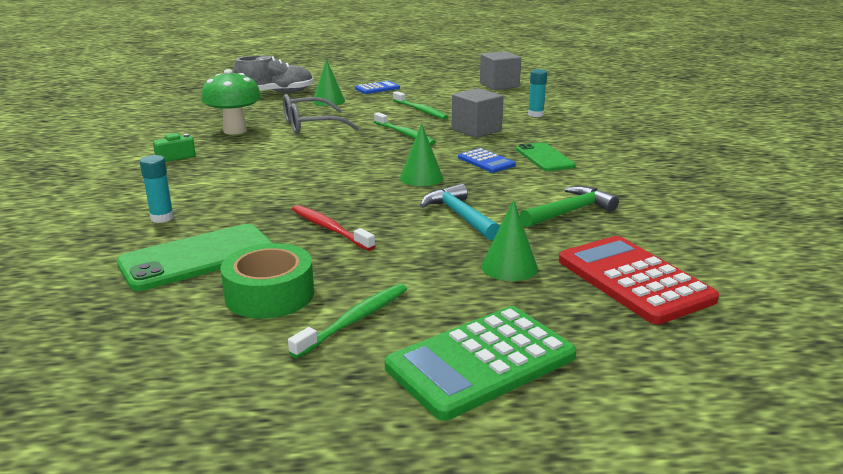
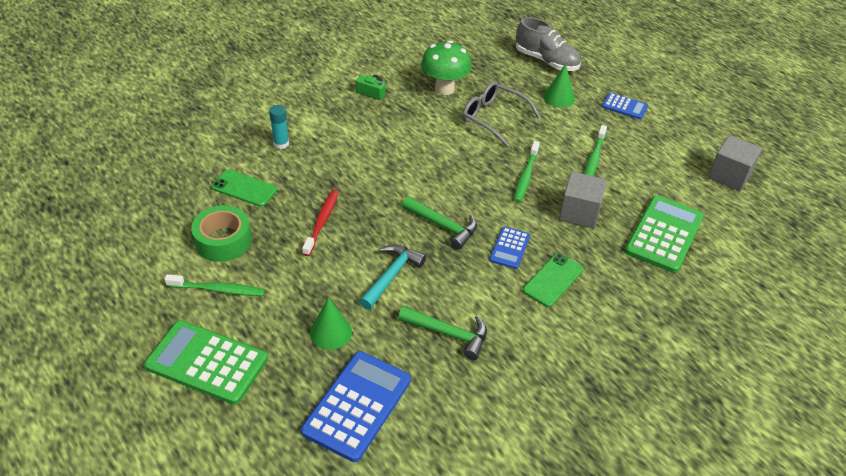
camera: 55 degrees right, 20 degrees up
green phone [117,224,272,291] -> green phone [211,169,277,207], size x0.66
green cone [400,123,443,186] -> green hammer [402,197,477,250]
turquoise glue stick [528,69,547,117] -> green calculator [625,195,704,273]
red calculator [559,236,719,324] -> blue calculator [301,351,411,462]

